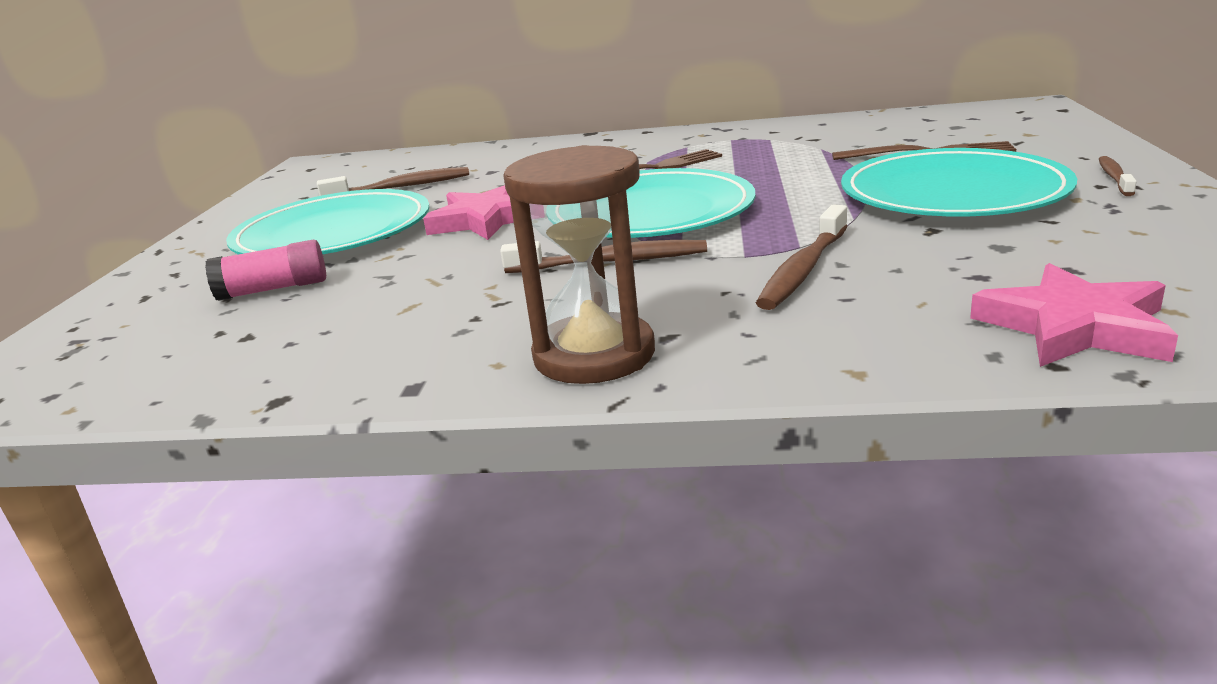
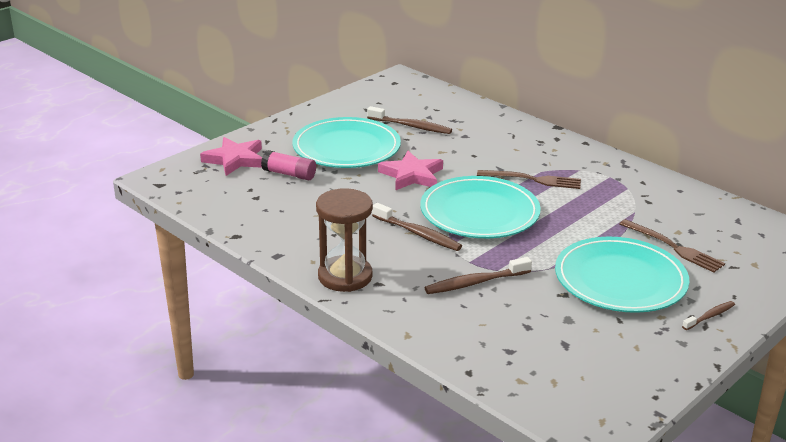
camera: 35 degrees right, 5 degrees up
pink star [970,263,1178,367] -> pink star moved to [200,137,262,176]

